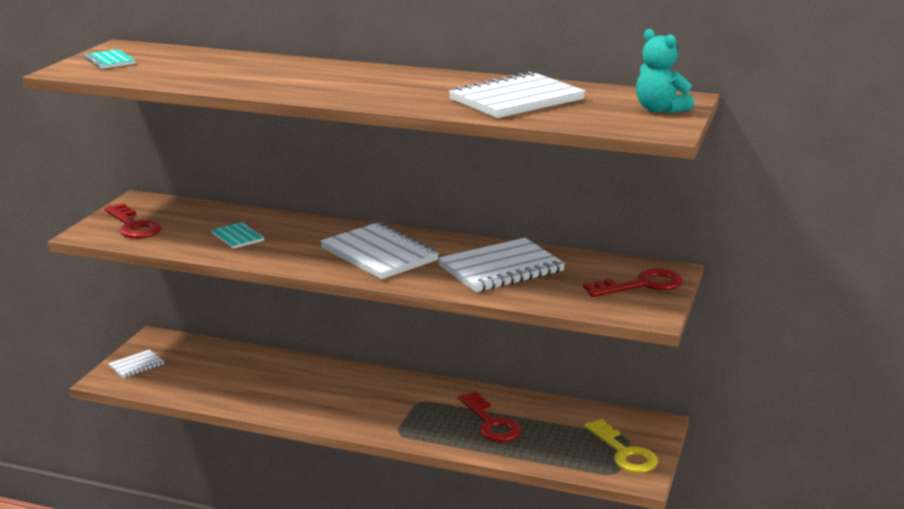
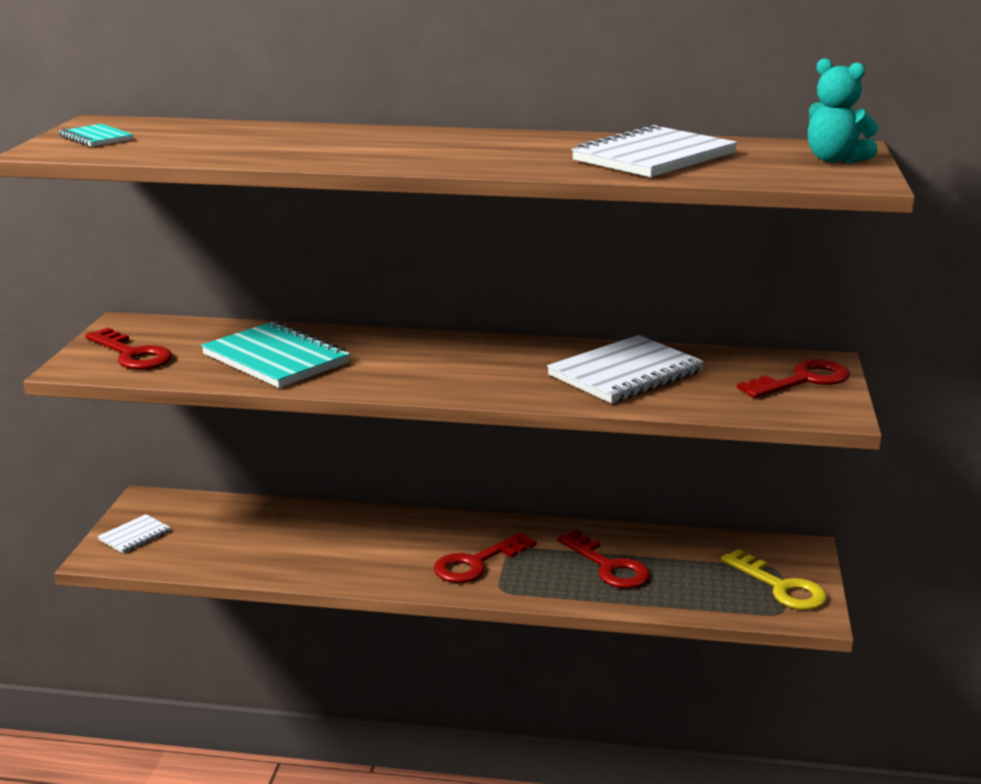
camera: 10 degrees left, 0 degrees up
turquoise notebook [211,222,265,249] -> turquoise notebook [201,321,350,388], size x2.01
white notebook [320,223,439,280] -> none
none -> red key [434,532,537,583]

